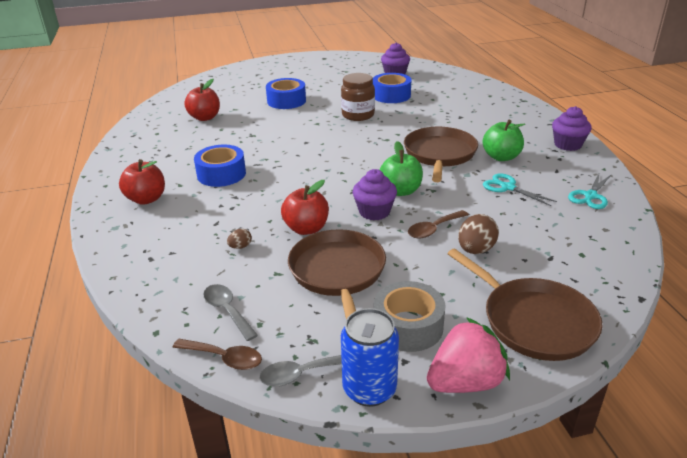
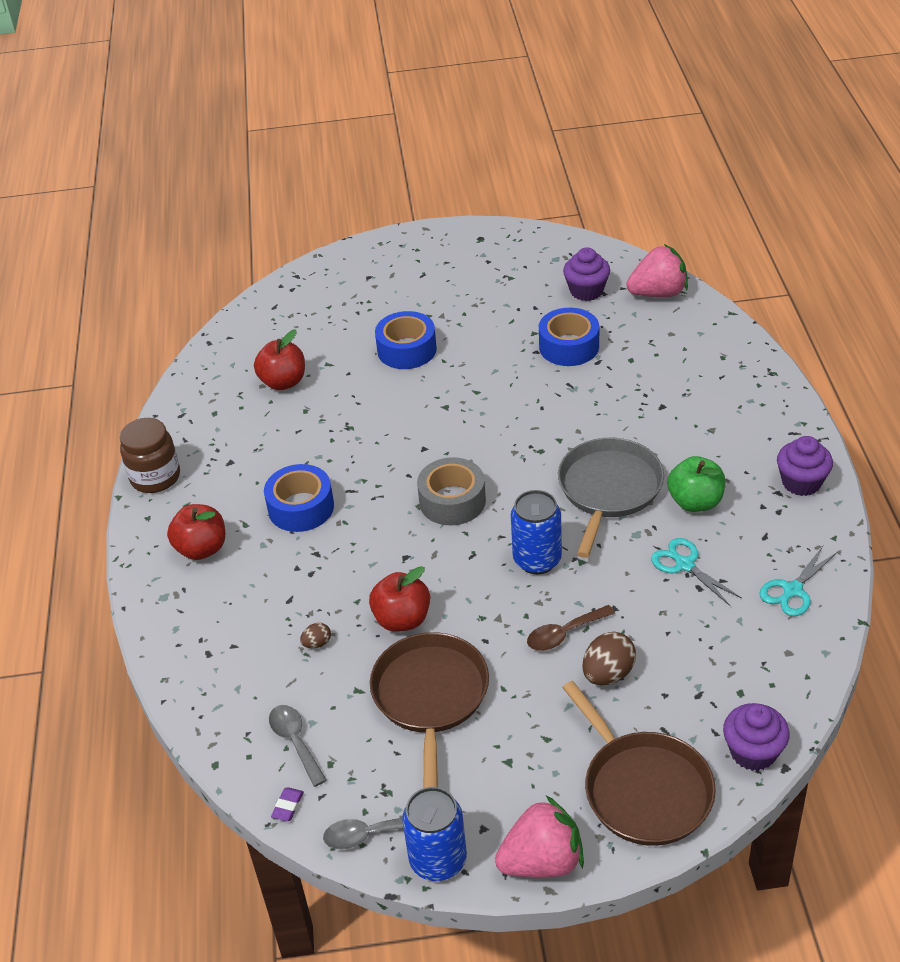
camera: 10 degrees right, 10 degrees up
brown spoon [172,339,262,370] -> purple eraser [271,787,304,821]
brown jar [341,73,375,121] -> brown jar moved to [120,418,180,493]
purple cupcake [352,169,397,220] -> purple cupcake moved to [723,703,790,771]
grey tape [374,281,446,352] -> grey tape moved to [417,457,486,525]
green apple [380,141,423,196] -> blue can [511,490,562,574]
brown pan [404,127,478,182] -> grey pan [558,438,664,558]
none -> pink strawberry [626,244,688,297]

